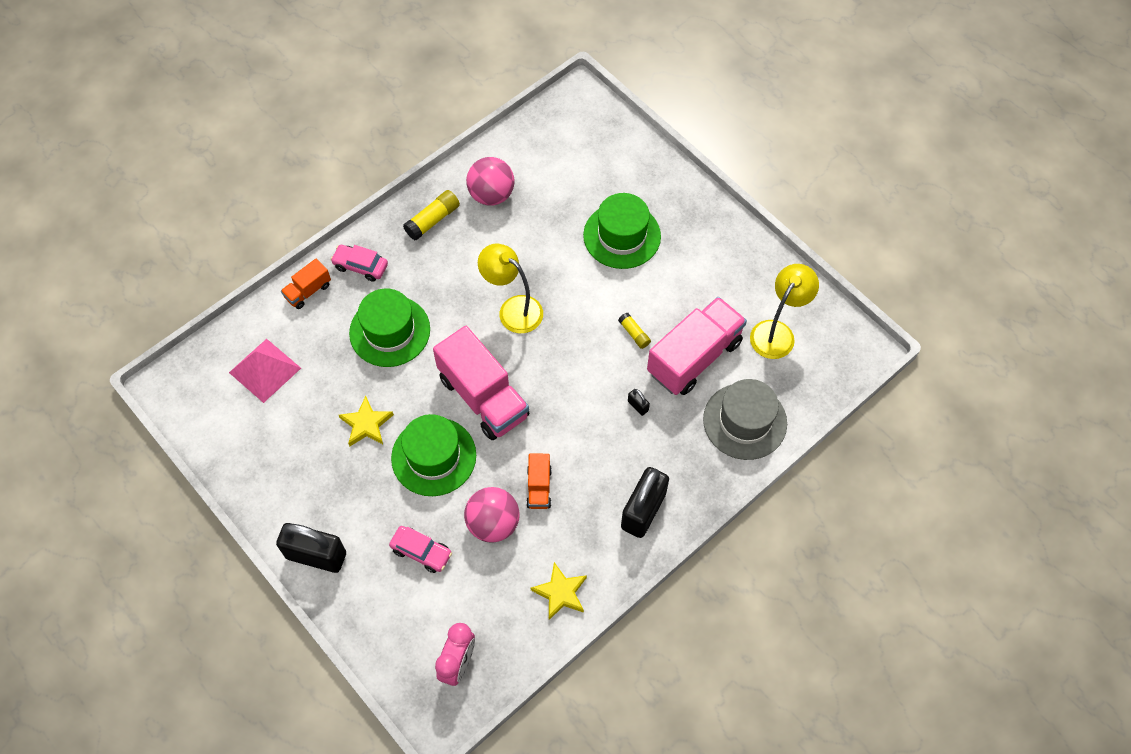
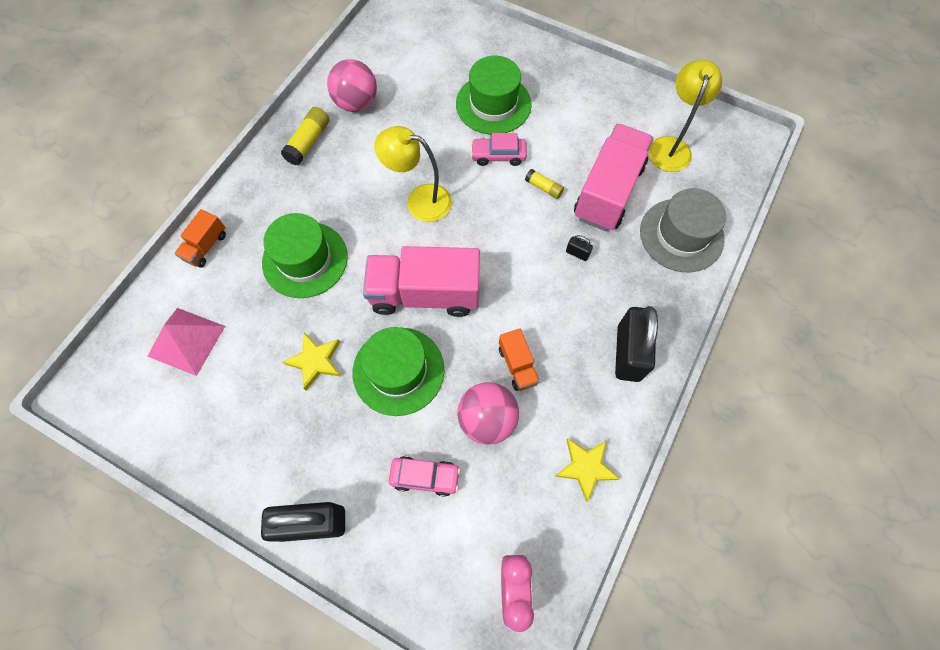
camera: 20 degrees left, 5 degrees up
pink car [330,245,388,282] -> pink car moved to [471,133,527,166]
pink truck [433,326,529,440] -> pink truck turned 150 degrees clockwise [363,246,480,317]

